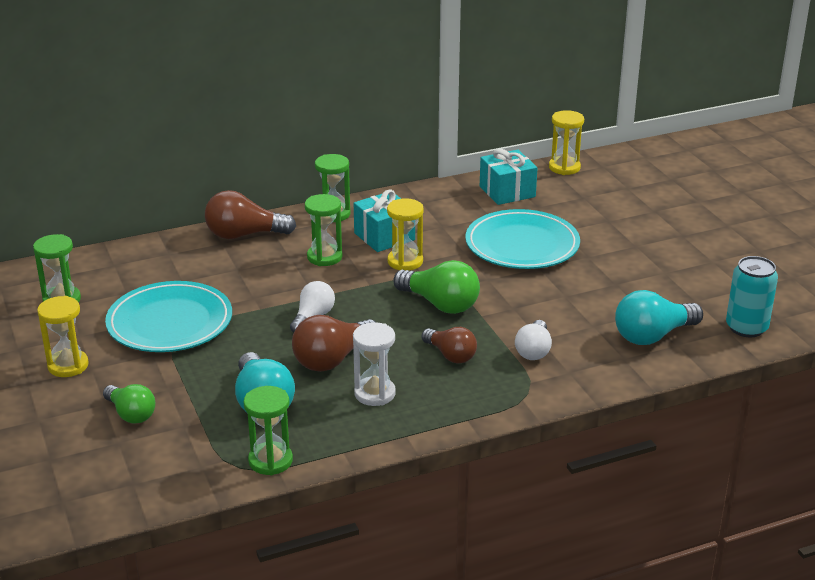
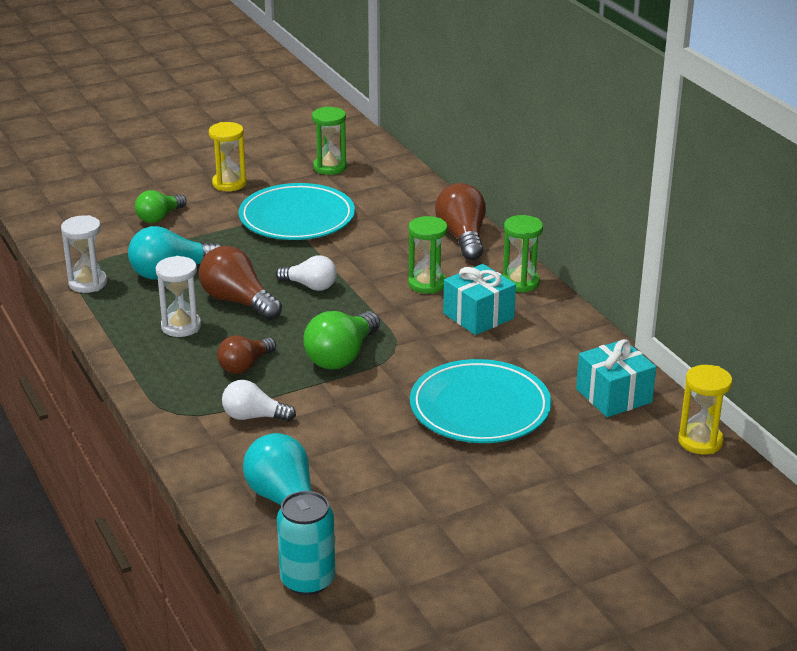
camera: 85 degrees right, 0 degrees up
green hourglass [244,386,293,475] -> white hourglass [61,215,107,293]
yellow hourglass [387,198,424,271] -> none

